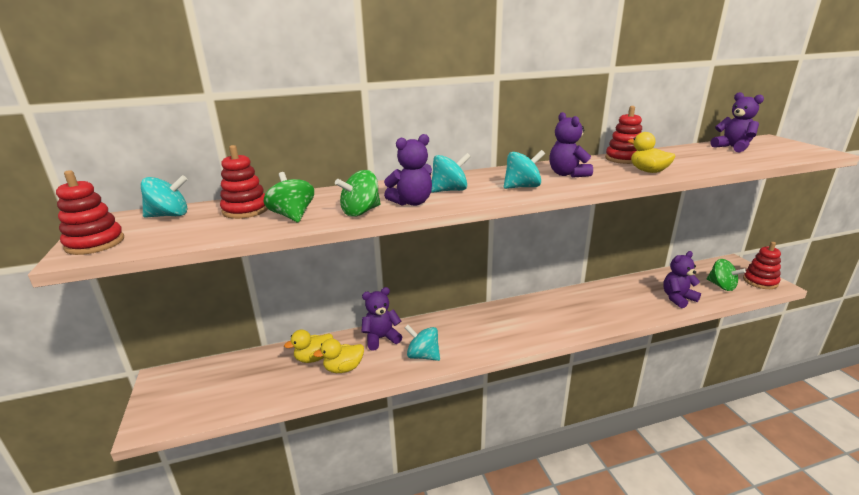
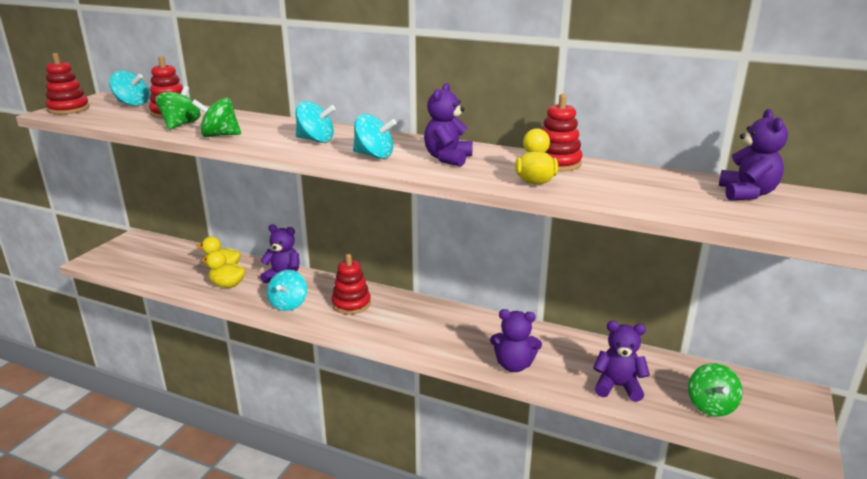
camera: 40 degrees right, 0 degrees up
purple teddy bear [384,134,432,206] -> purple teddy bear moved to [490,309,542,372]
turquoise spinning top [405,325,440,361] -> turquoise spinning top turned 150 degrees counterclockwise [267,270,307,311]
red stacking toy [743,242,781,289] -> red stacking toy moved to [332,254,371,314]

